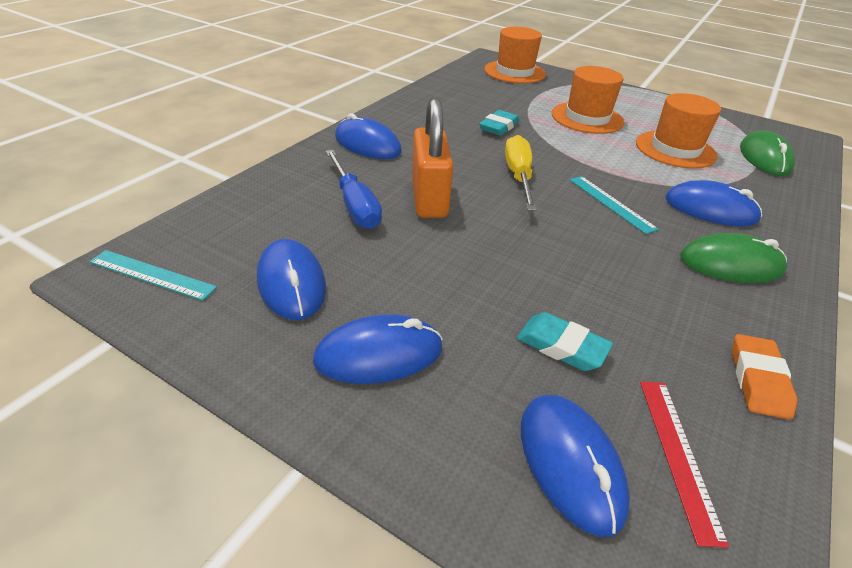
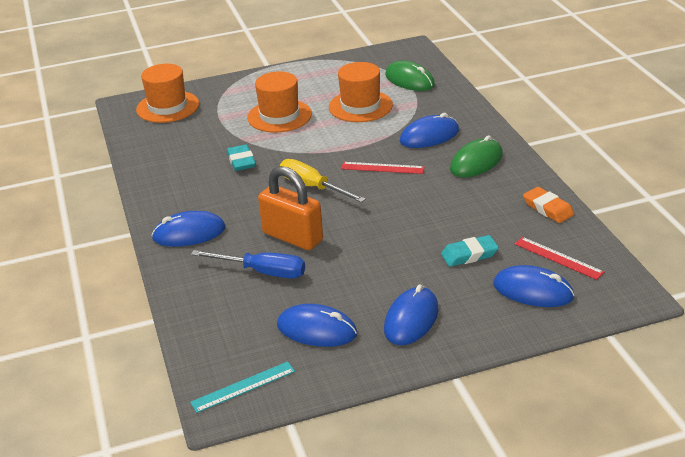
camera: 45 degrees left, 5 degrees down
turquoise ruler [570,176,659,234] -> red ruler [341,162,425,174]

